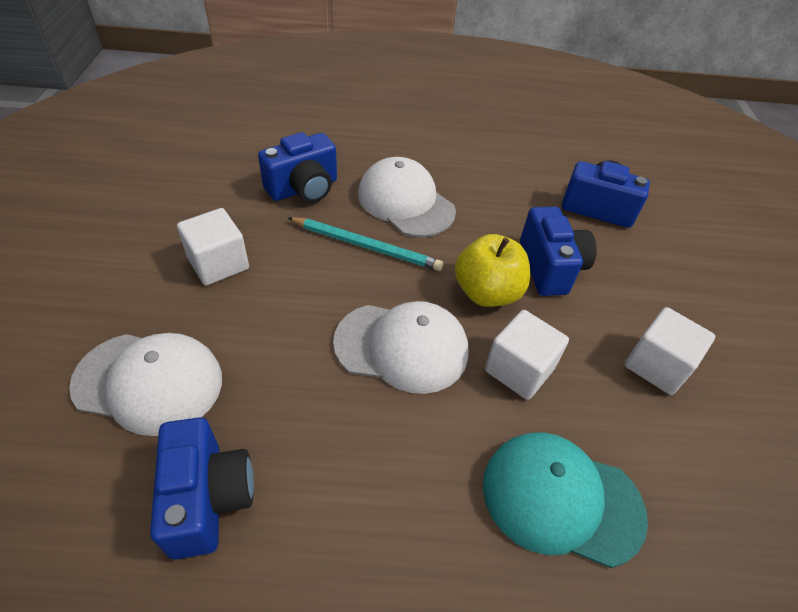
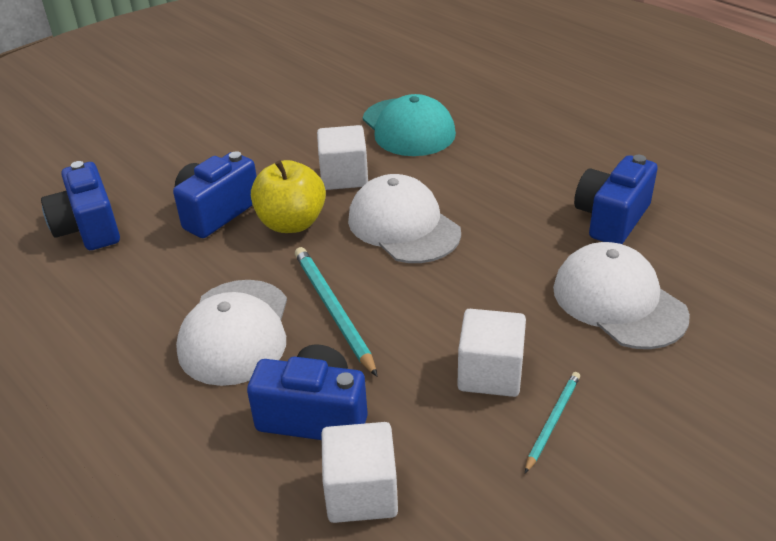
camera: 130 degrees left, 10 degrees down
white cube [625,307,715,395] -> white cube moved to [321,422,398,523]
none -> turquoise pencil [525,372,580,473]

